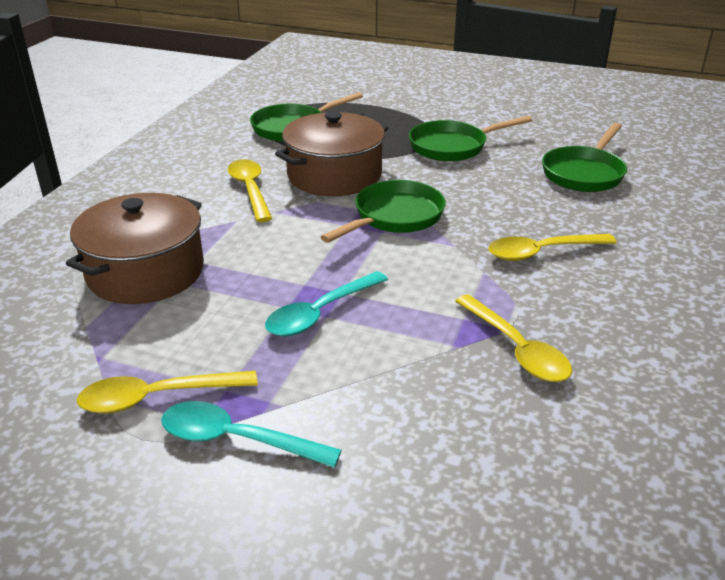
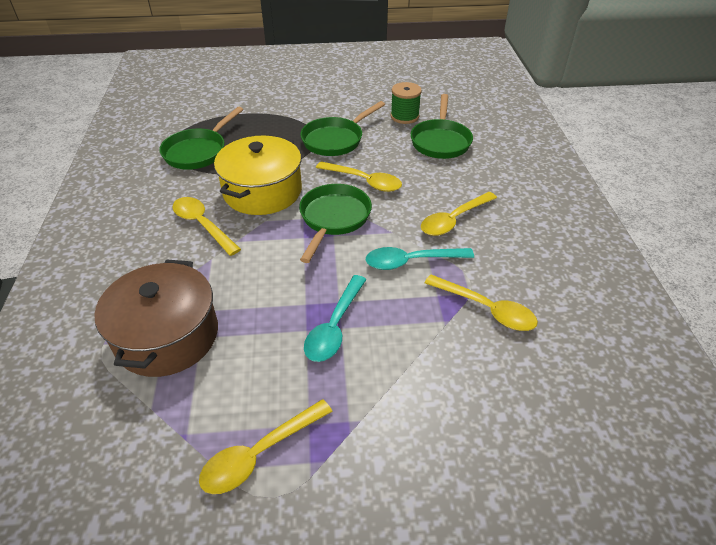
camera: 25 degrees left, 10 degrees up
turquoise spoon [161,401,342,468] -> turquoise spoon moved to [366,247,474,270]
brown pot [275,111,389,196] -> yellow pot [214,136,302,215]
none -> yellow spoon [316,161,402,192]
none -> green spool [390,82,422,124]

